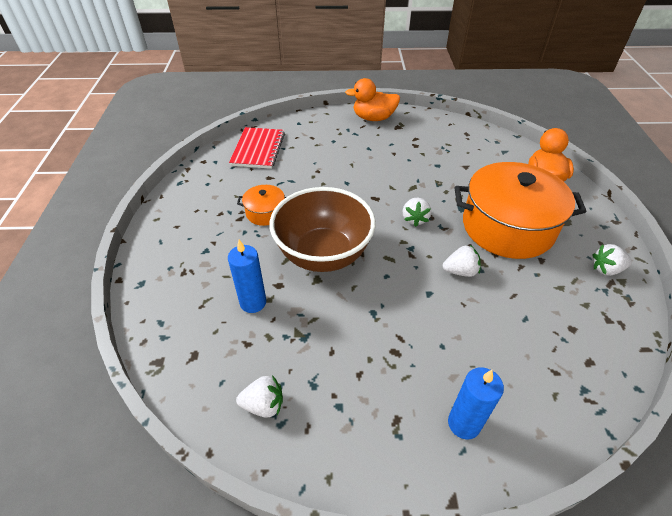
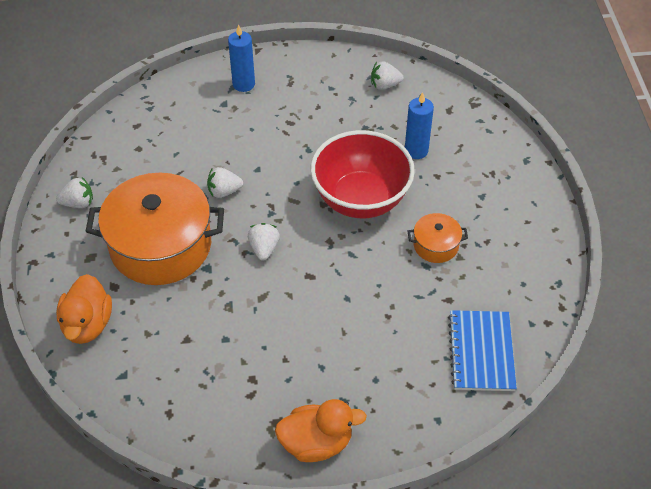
camera: 175 degrees right, 5 degrees up
red notebook [229,127,285,169] -> blue notebook [448,310,517,391]
brown bowl [270,187,376,272] -> red bowl [310,130,415,218]

